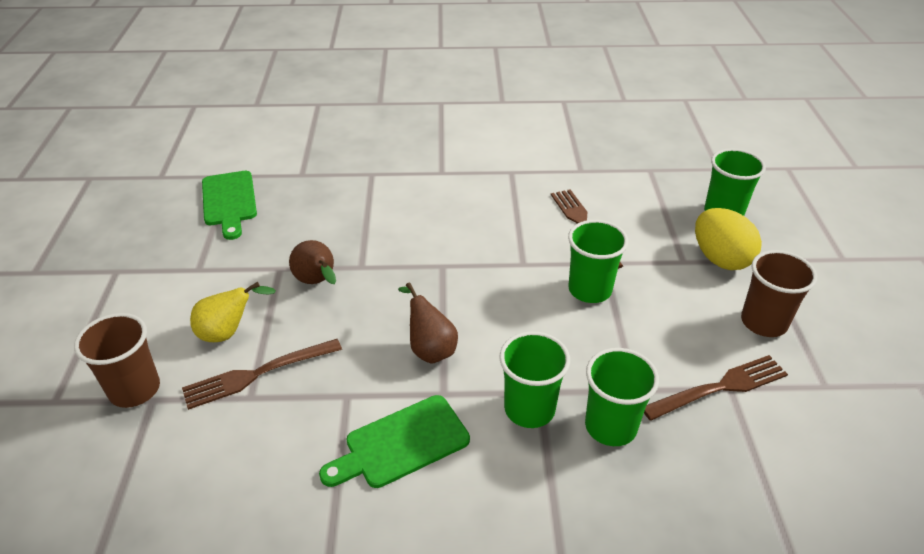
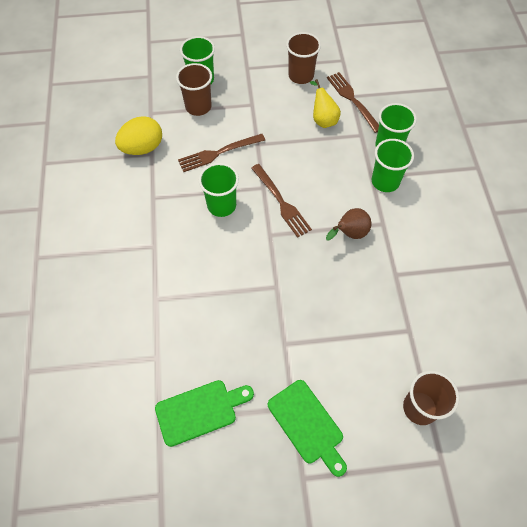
camera: 95 degrees left, 20 degrees up
brown fork [182,339,342,410] -> brown fork moved to [251,164,312,238]
yellow pear [190,282,276,342] -> yellow pear moved to [310,79,341,128]
brown pear [289,240,336,284] -> none
green cutting board [319,395,470,488] -> green cutting board moved to [268,380,347,477]
green cup [568,220,628,303] -> green cup moved to [199,163,239,217]
yellow egg [695,208,762,270] -> yellow egg moved to [115,116,162,155]
none -> brown cup [176,63,212,116]

